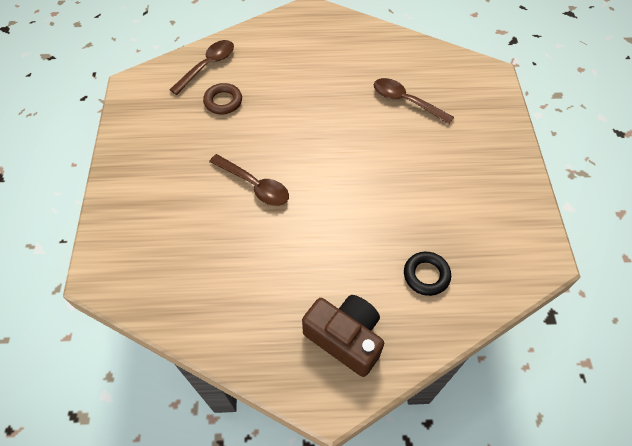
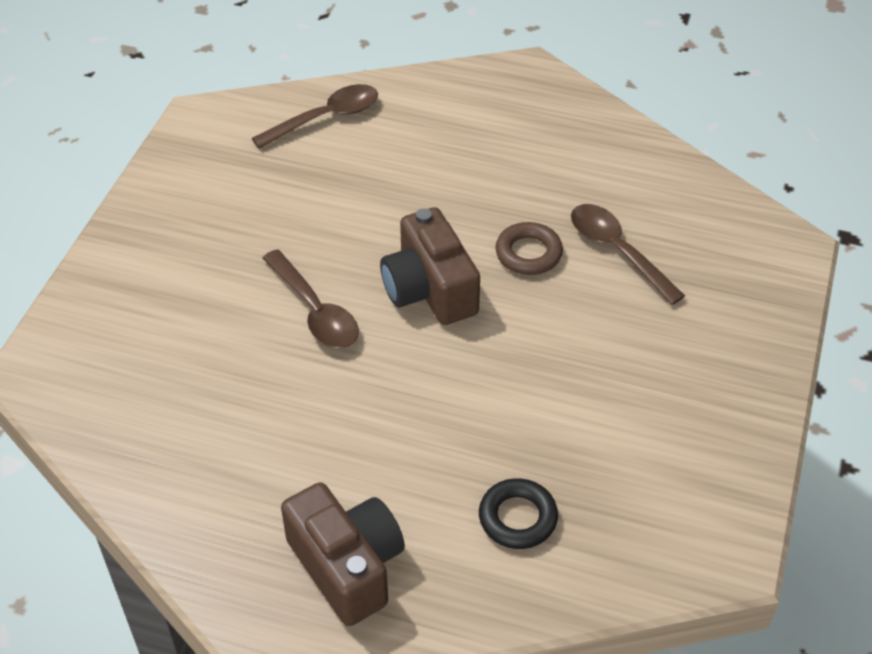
camera: 20 degrees right, 10 degrees down
brown ring [203,83,242,114] -> brown ring moved to [495,222,563,275]
none -> brown camera [380,207,480,325]

